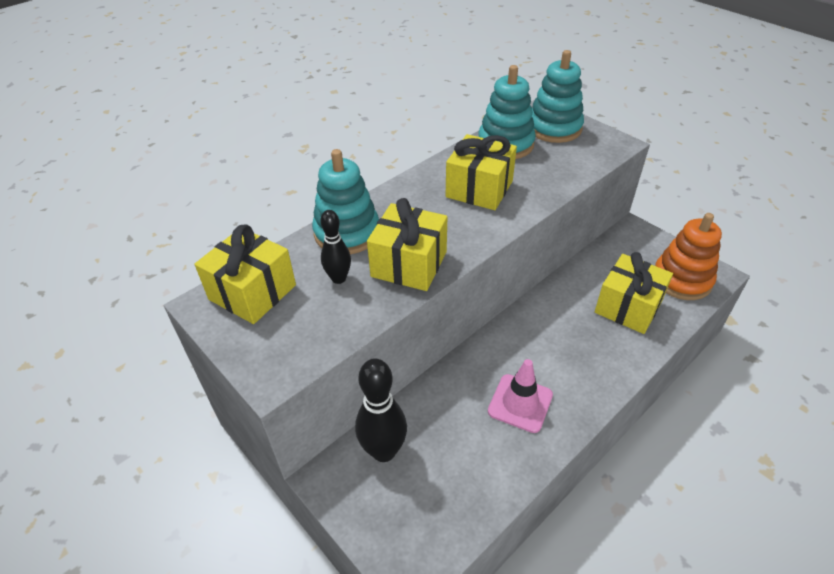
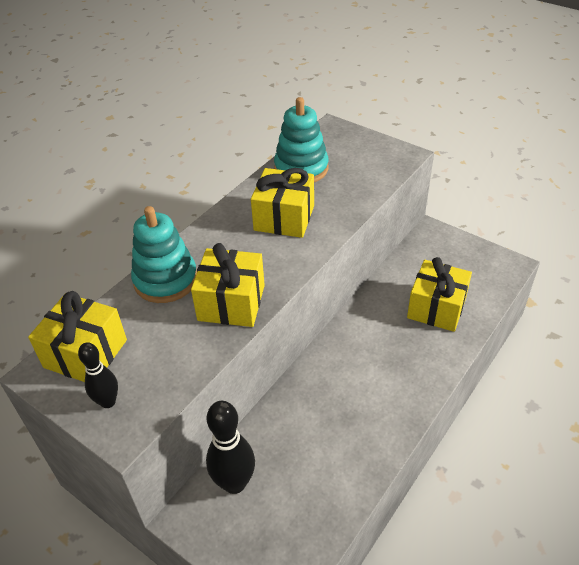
camera: 10 degrees left, 0 degrees up
black bowling pin [320,210,351,284] -> black bowling pin moved to [78,342,118,408]
pink traffic cone [488,359,553,433] -> none
turquoise stacking toy [532,50,584,143] -> none
orange stacking toy [655,213,722,300] -> none

